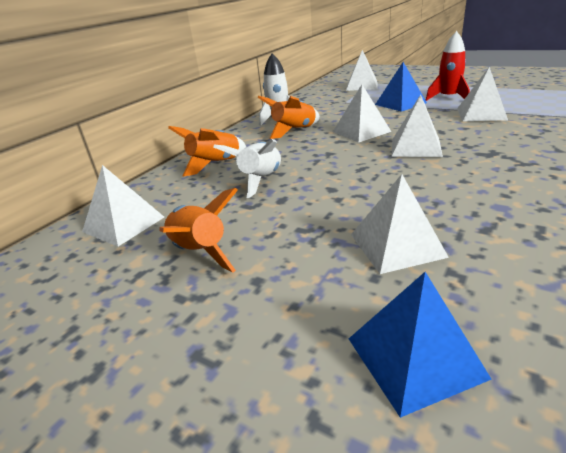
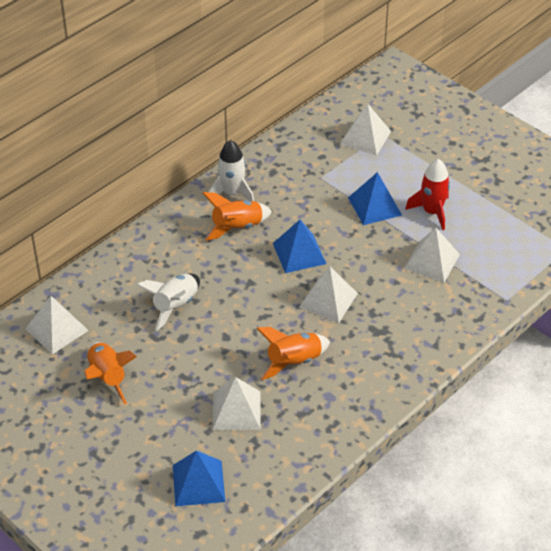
camera: 10 degrees right, 15 degrees up
orange rocket [168,126,246,176] -> orange rocket moved to [256,327,330,380]
white pyramid [333,85,392,143] -> blue pyramid [273,220,326,273]

